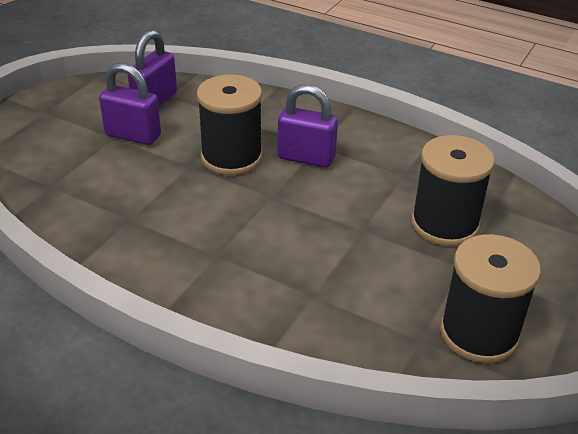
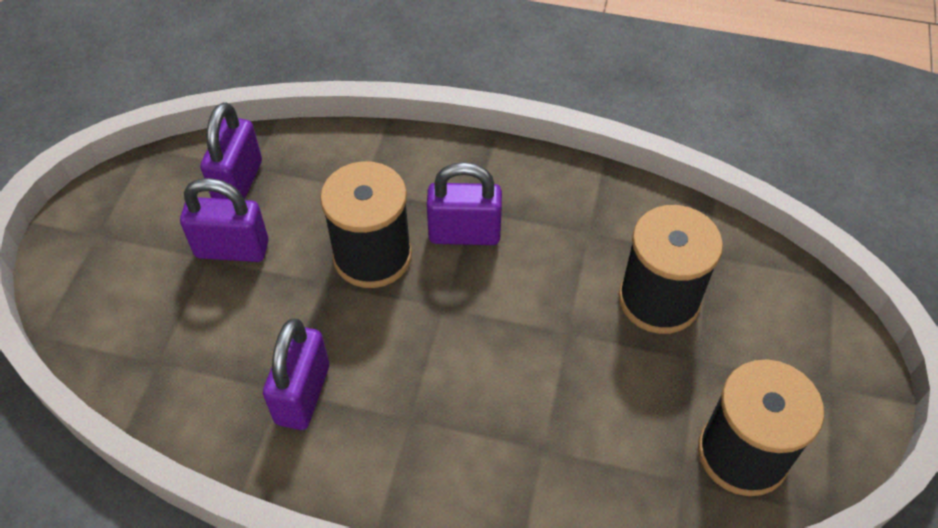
camera: 15 degrees left, 15 degrees up
none -> purple padlock [263,318,329,430]

